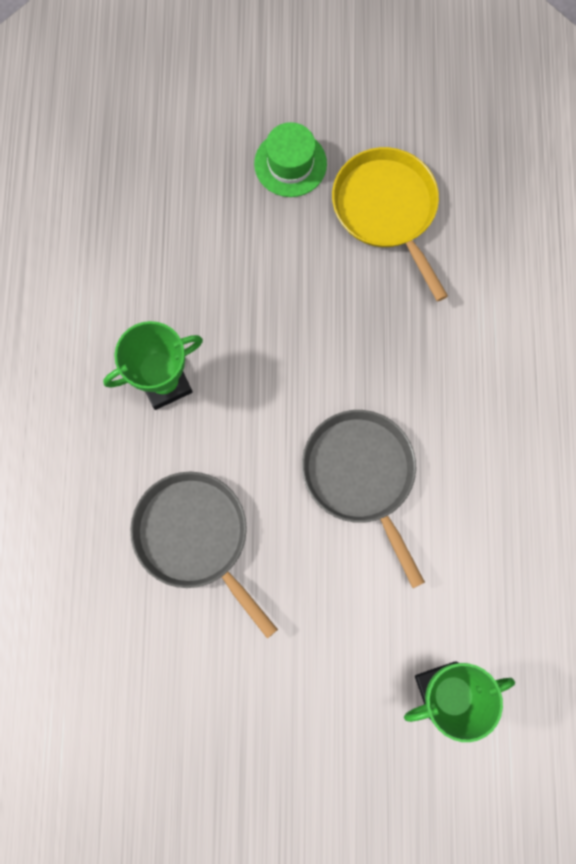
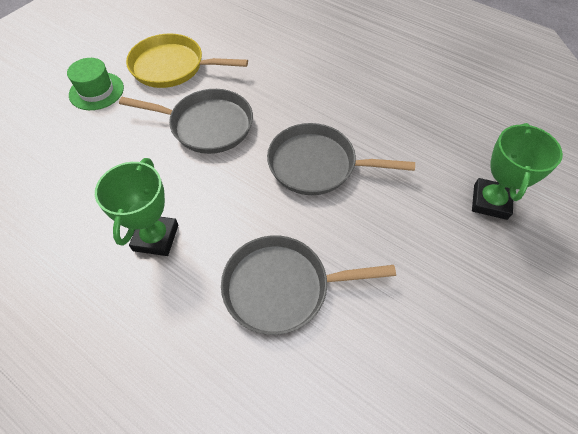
camera: 55 degrees left, 20 degrees down
none -> grey pan [119,89,253,154]

